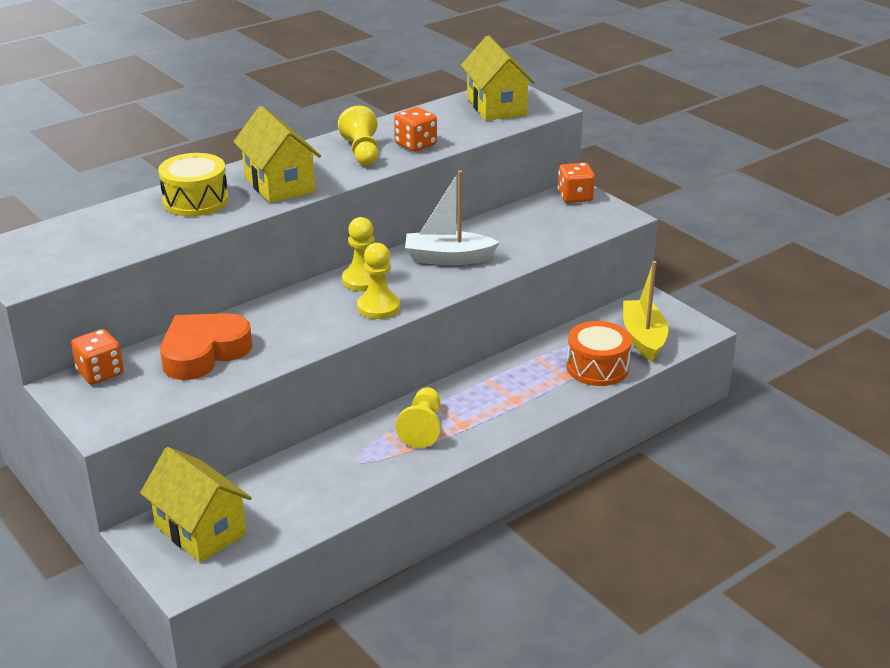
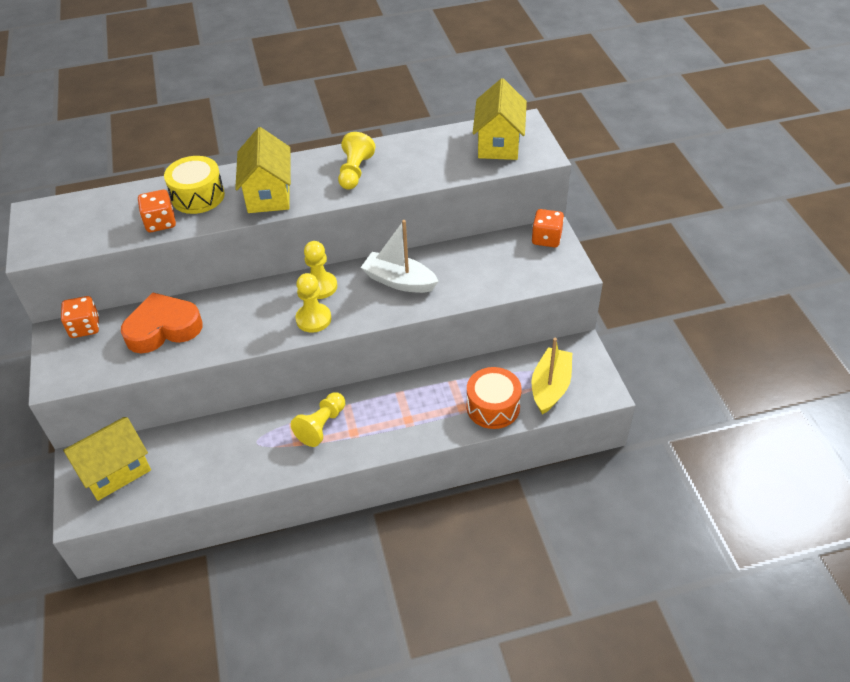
camera: 25 degrees right, 15 degrees up
yellow house [140,447,252,562] -> yellow house turned 75 degrees clockwise [63,417,151,501]
orange dice [394,107,437,152] -> orange dice moved to [138,190,176,232]

